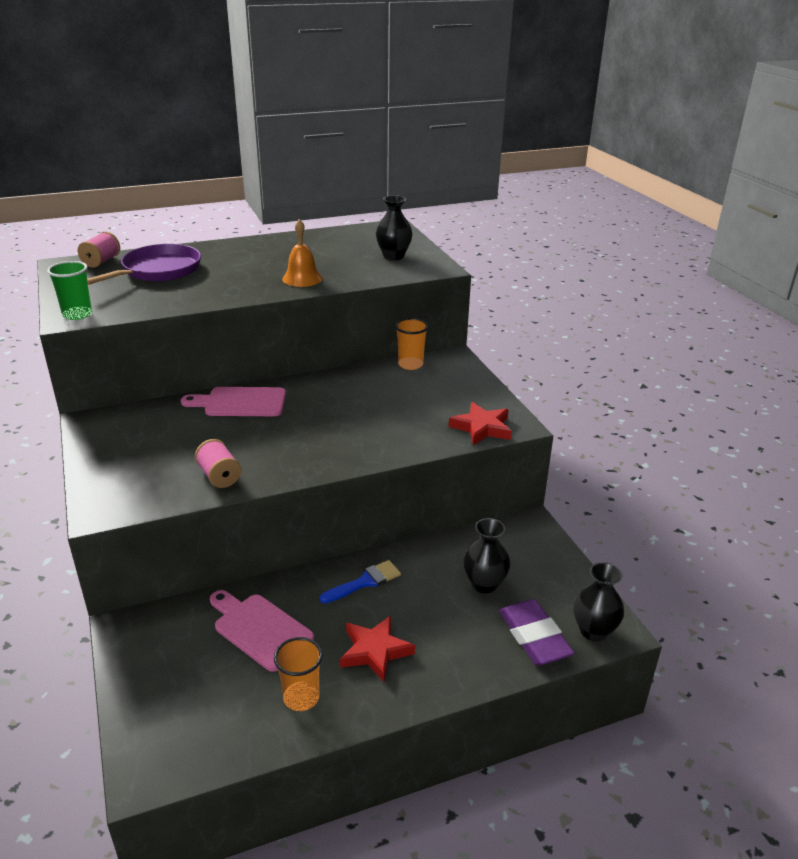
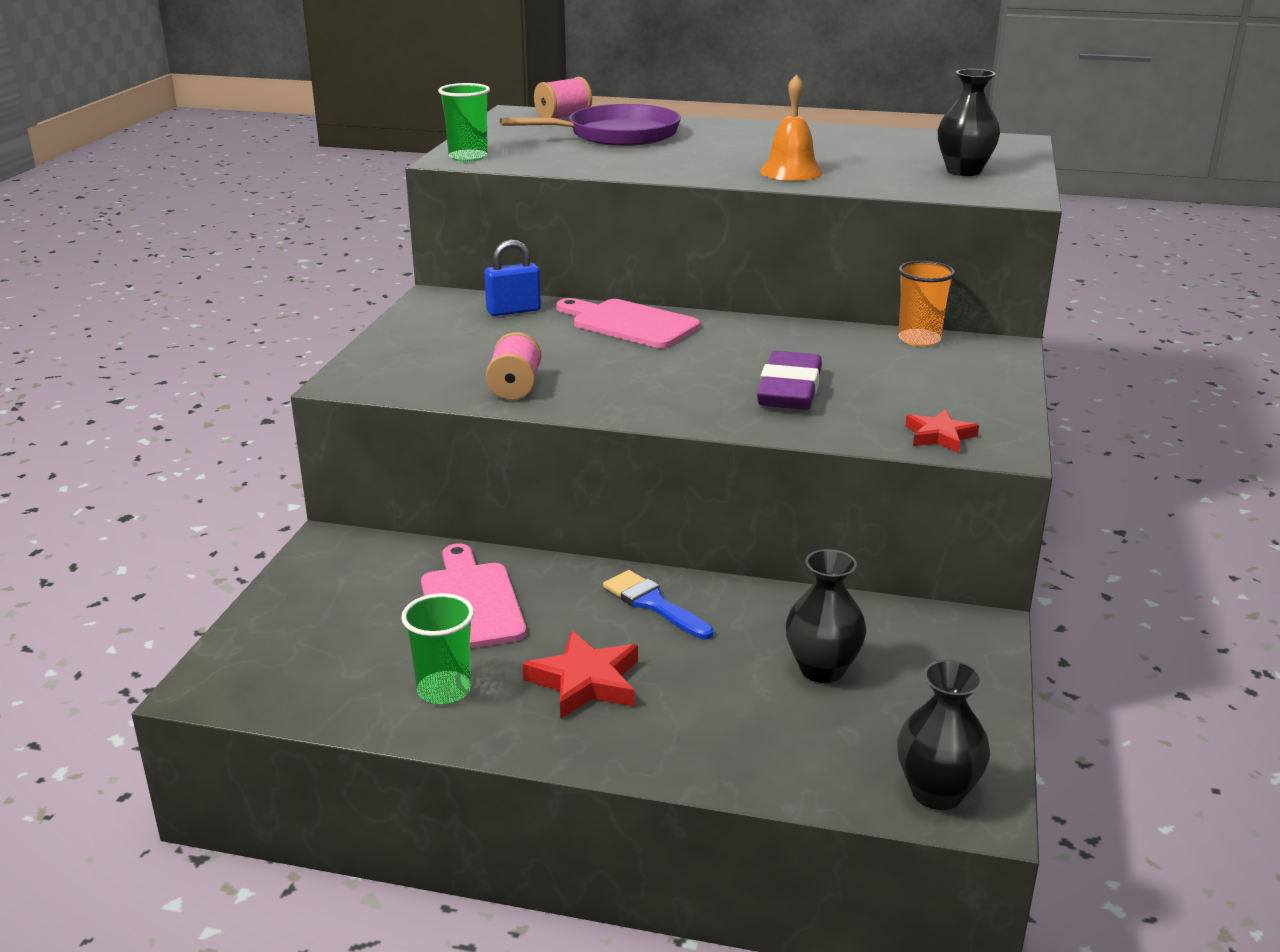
camera: 35 degrees right, 5 degrees down
orange cup [274,637,323,711] -> green cup [401,593,474,705]
blue brush [320,560,401,603] -> blue brush turned 135 degrees counterclockwise [603,570,714,639]
red star [449,402,512,445] -> red star [905,409,979,453], size x0.66
purple eraser [499,599,575,665] -> purple eraser moved to [757,351,822,410]
none -> blue padlock [484,240,541,316]

